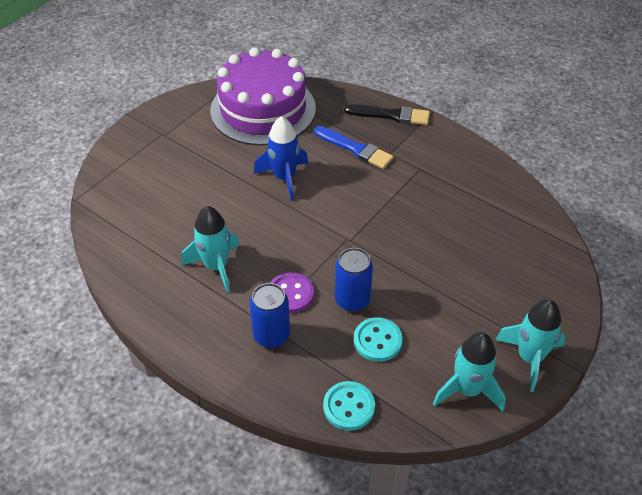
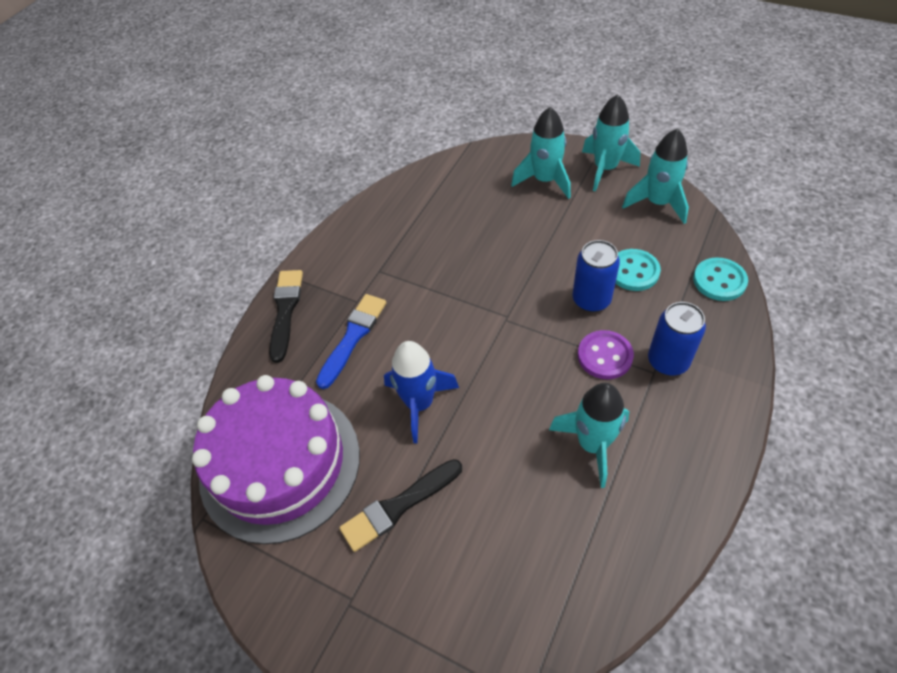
camera: 95 degrees left, 5 degrees up
none -> black brush [339,459,462,552]
none -> turquoise rocket [511,107,571,199]

